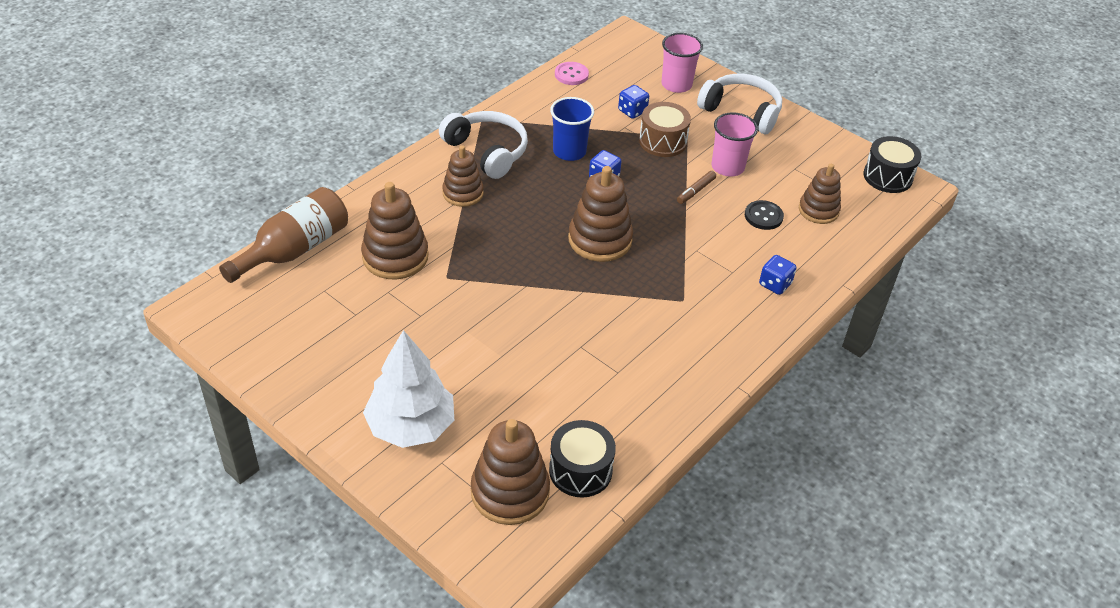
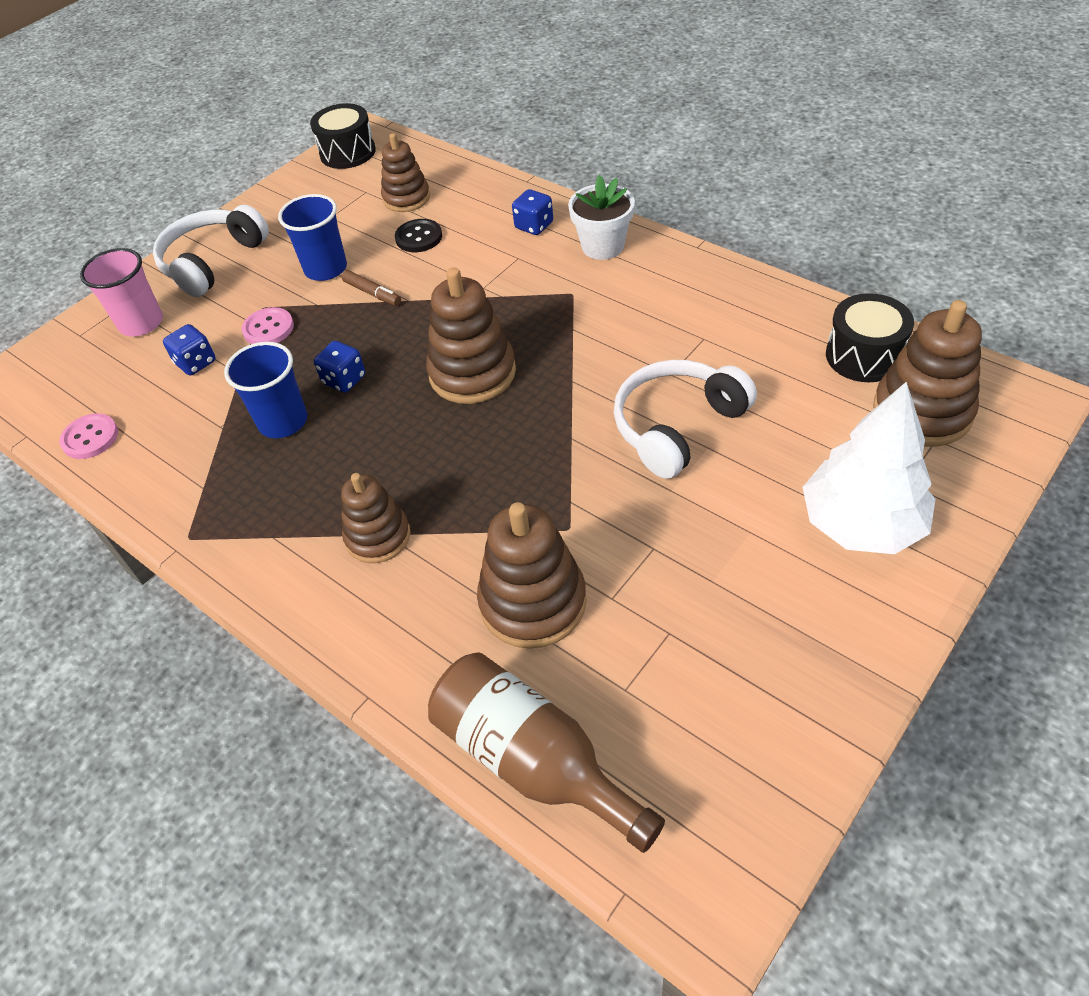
camera: 85 degrees left, 5 degrees up
white headphones [439,111,528,179] -> white headphones moved to [614,360,757,479]
brown drum [639,102,691,157] -> pink button [242,307,294,344]
pink cup [712,112,758,177] -> blue cup [278,194,347,281]
none -> white flower pot [568,175,635,260]

